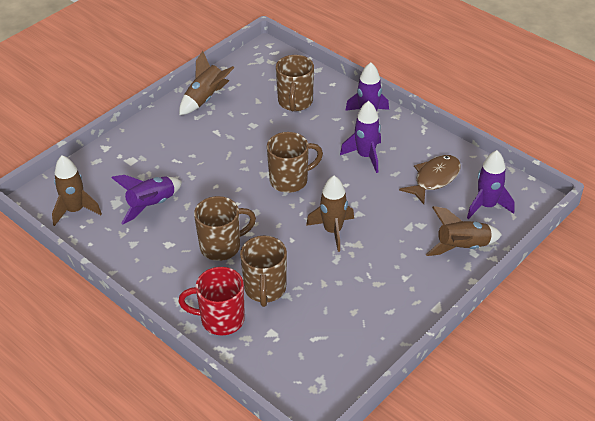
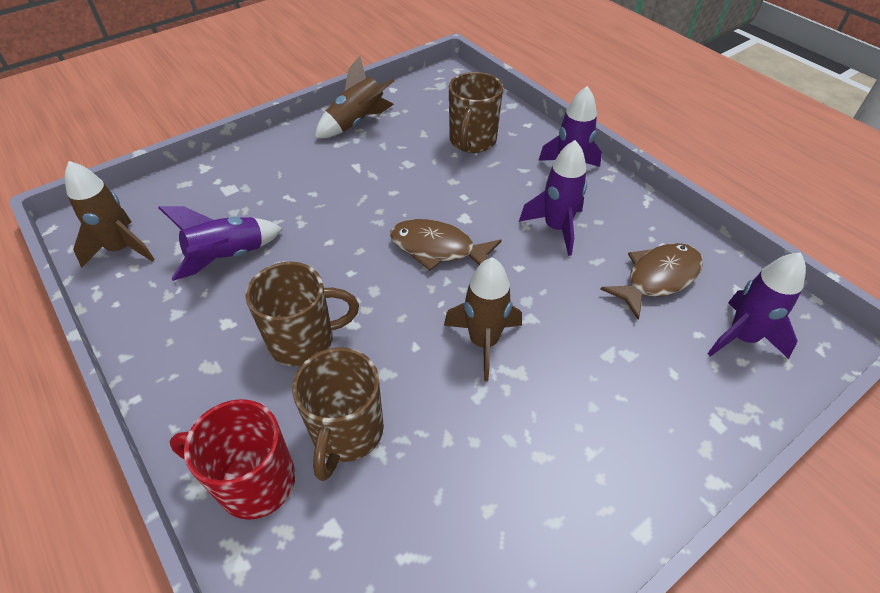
camera: 10 degrees right, 5 degrees up
brown mug [267,132,323,193] -> brown fish [390,219,502,270]
brown rocket [425,206,502,256] -> none

